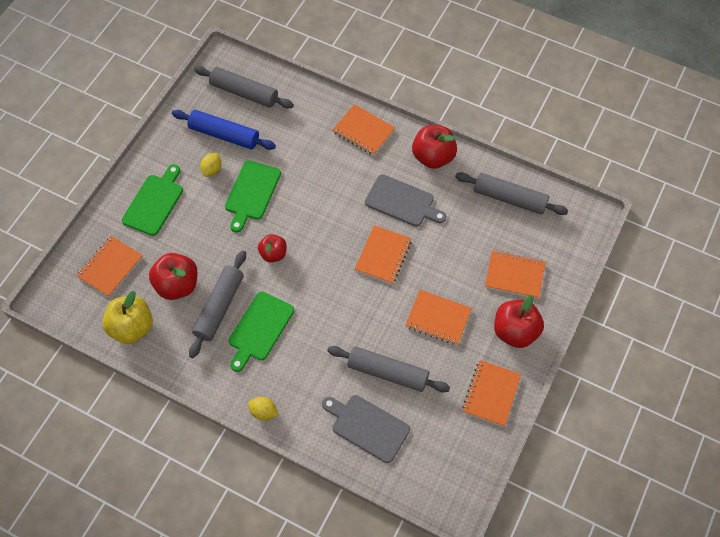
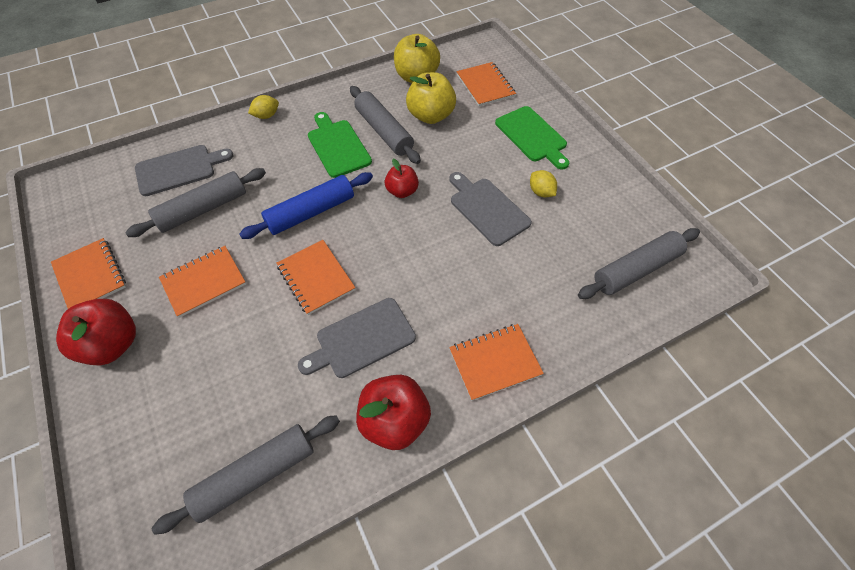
camera: 125 degrees right, 5 degrees down
red apple [149,253,197,300] -> yellow apple [406,72,456,124]
blue rolling pin [172,110,276,150] -> blue rolling pin moved to [239,172,373,239]
green cutting board [225,160,281,233] -> grey cutting board [449,172,532,246]
orange notebook [485,250,545,299] -> none

